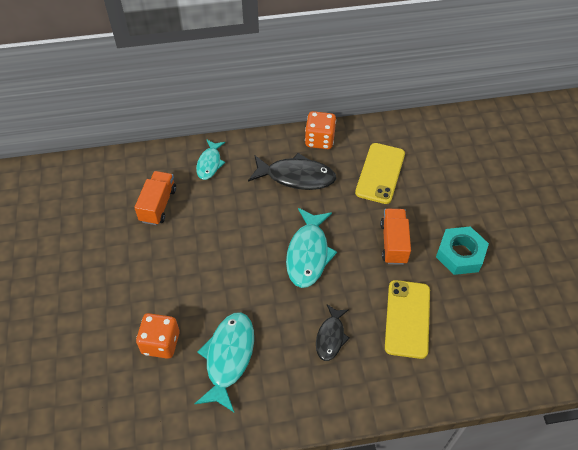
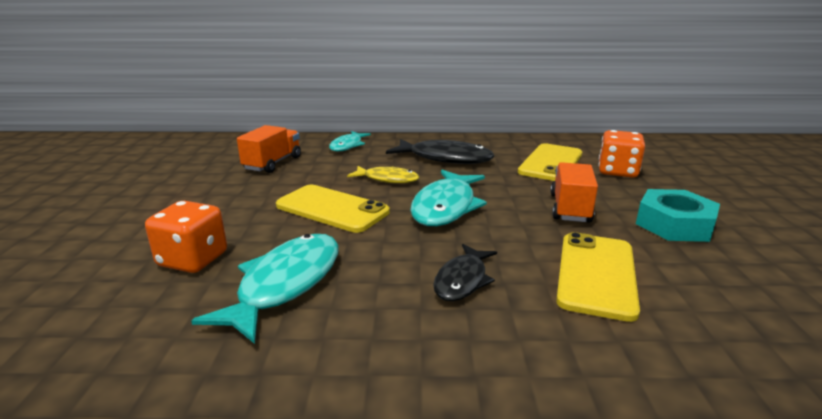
camera: 10 degrees right, 30 degrees down
orange dice [305,111,336,149] -> orange dice moved to [598,130,645,178]
none -> yellow phone [276,185,390,233]
none -> yellow fish [347,166,419,183]

